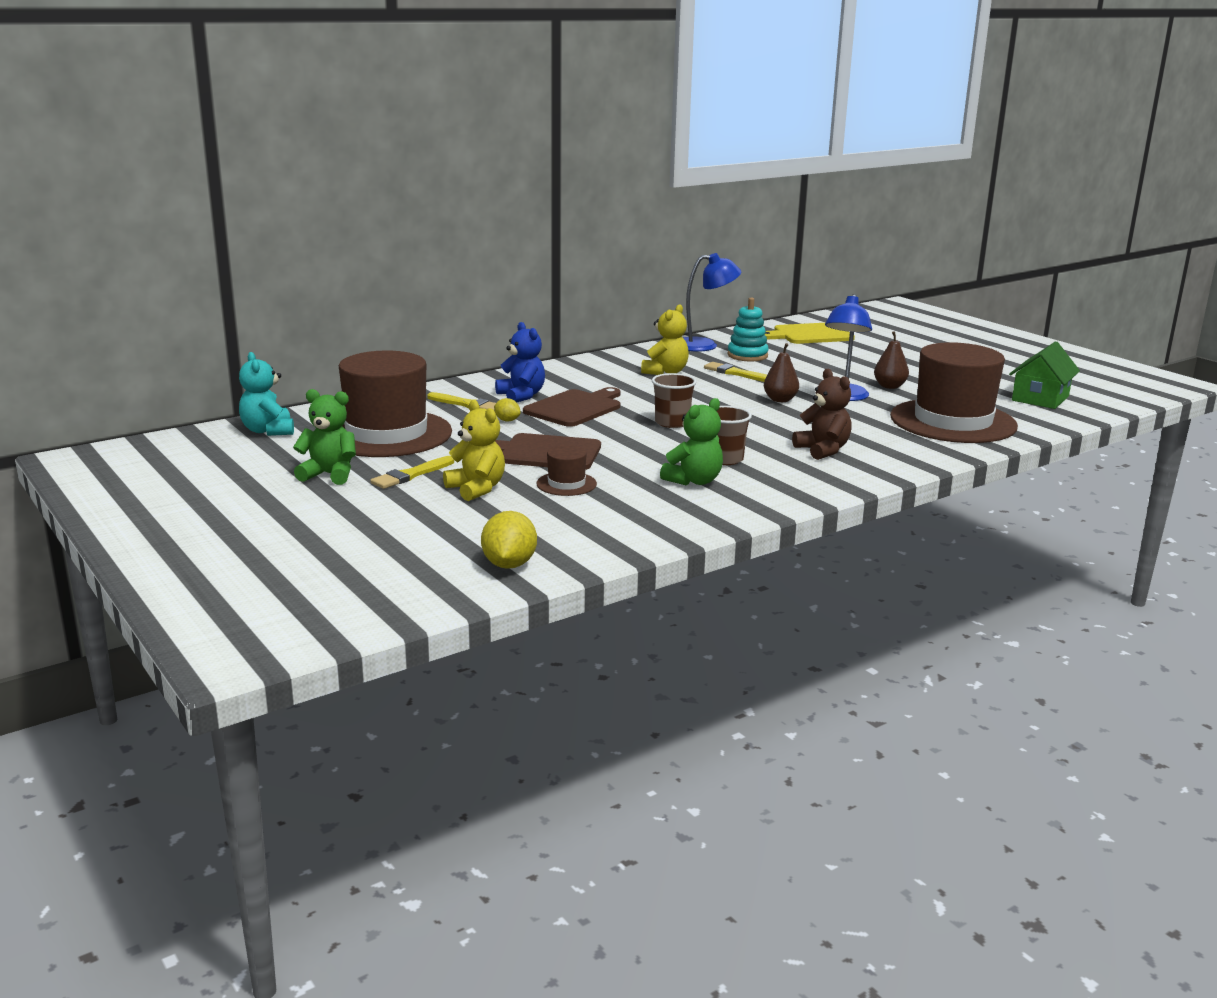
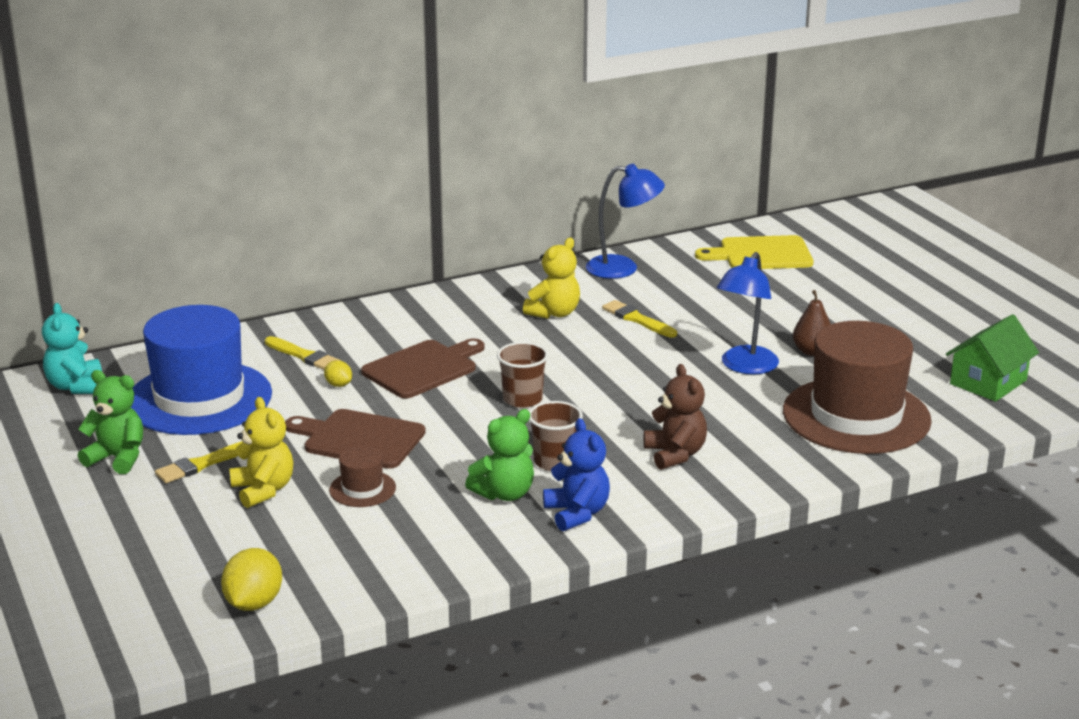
camera: 10 degrees right, 5 degrees up
brown hat [339,351,452,457] -> blue hat [131,305,272,435]
blue teddy bear [495,322,545,402] -> blue teddy bear moved to [543,418,610,531]
turquoise stacking toy [728,297,769,361] -> none
brown pear [764,343,799,402] -> none

